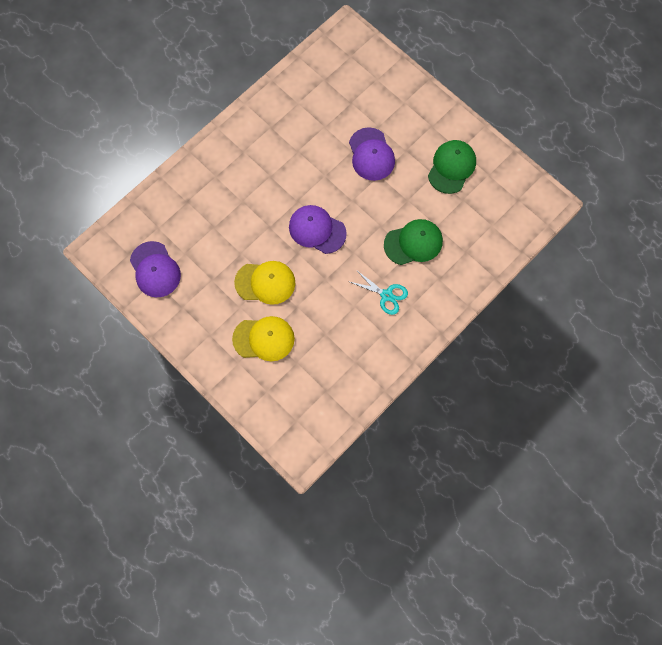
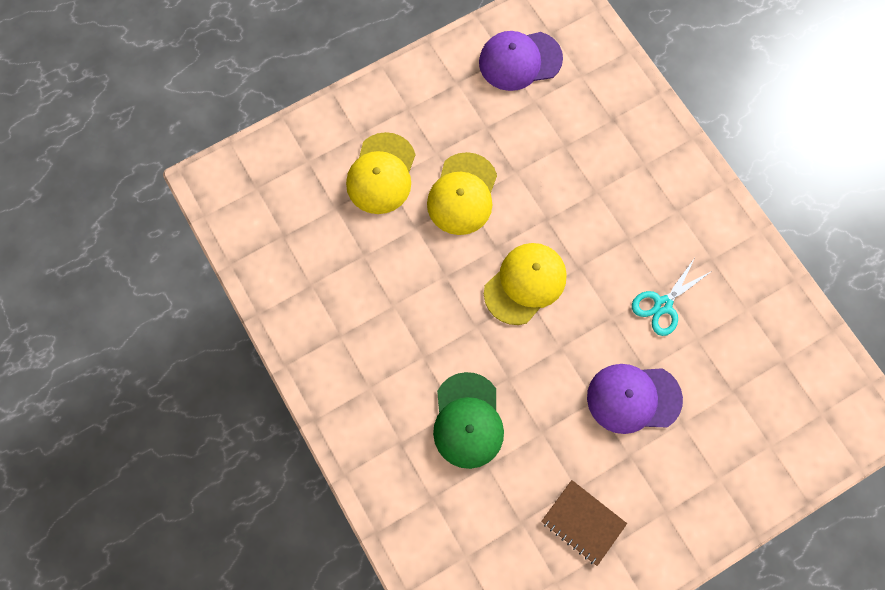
camera: 105 degrees right, 0 degrees up
purple cap [289,205,347,254] -> yellow cap [484,243,567,325]
turquoise scissors [348,269,408,315] -> turquoise scissors moved to [632,258,712,336]
green cap [428,140,476,194] -> brown notebook [541,480,627,566]

